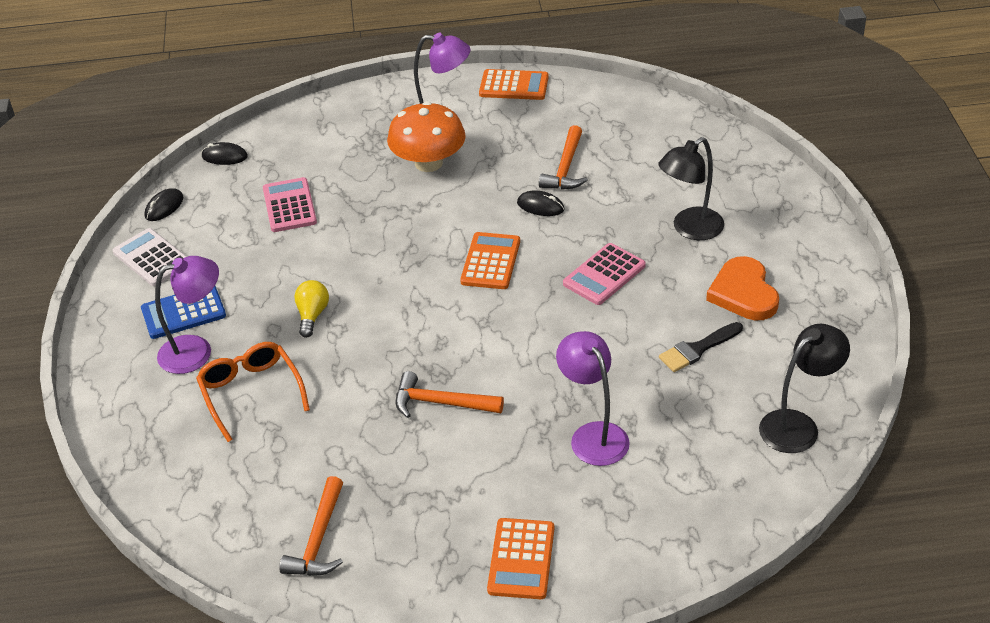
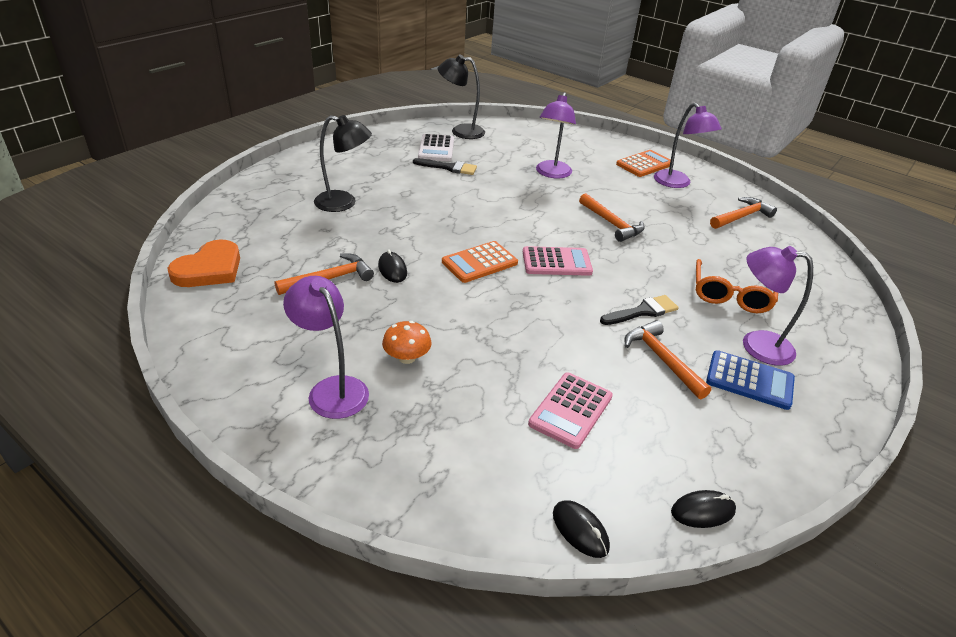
camera: 140 degrees left, 5 degrees down
white calculator [113,228,187,286] -> white calculator moved to [418,134,454,161]
yellow light bulb [294,280,329,338] -> black brush [600,295,679,325]
orange mushroom [387,101,466,172] -> orange mushroom [382,321,432,364], size x0.54
orange calculator [479,69,549,100] -> none
pink calculator [563,243,646,305] -> pink calculator moved to [523,246,593,276]
orange heart [706,256,779,320] -> orange heart moved to [168,239,240,287]
none -> orange hammer [624,320,711,399]
none -> purple lamp [654,103,722,188]

